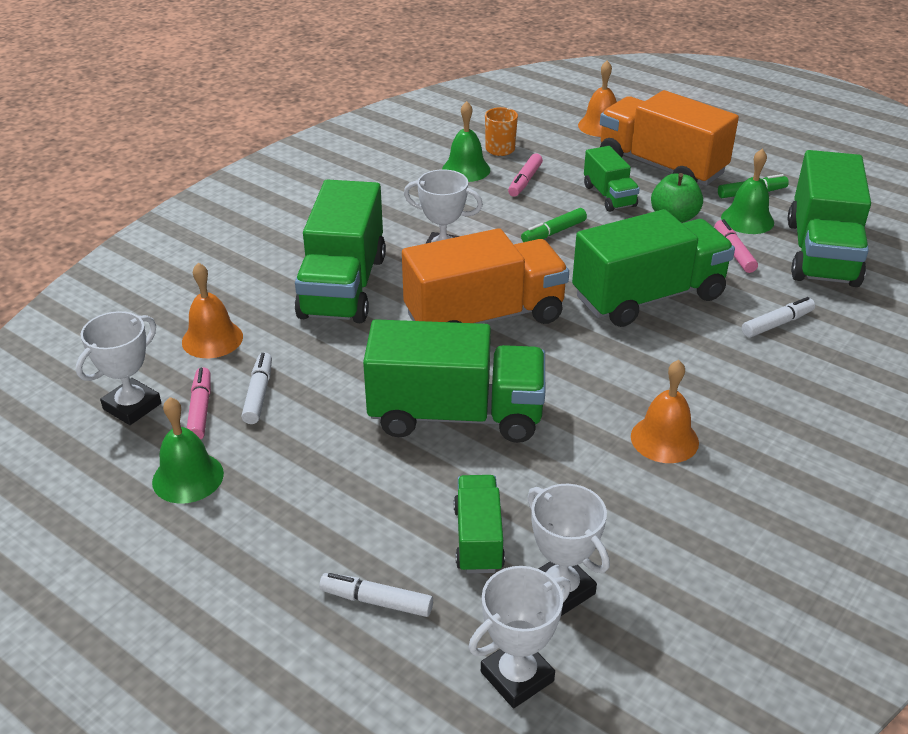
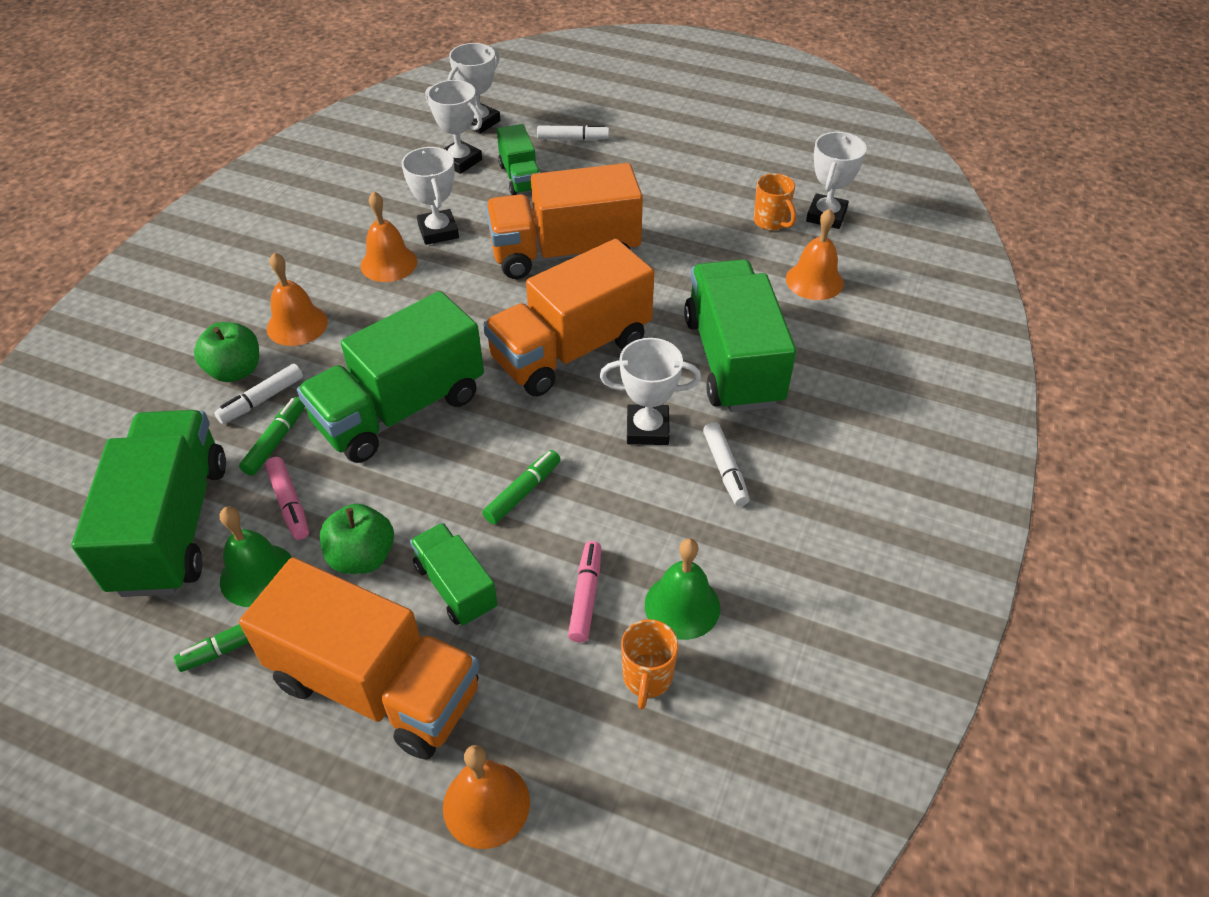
camera: 165 degrees right, 10 degrees up
green bell [152,397,224,504] -> none
pink marker [187,367,211,439] -> orange mug [754,173,796,231]
white marker [242,352,272,424] -> white marker moved to [703,422,750,506]
green truck [363,319,545,443] -> orange truck [485,163,643,279]
none -> green apple [194,322,259,382]
none -> green marker [239,397,305,476]
none -> orange bell [267,252,328,346]
none -> white trophy [402,147,459,245]

